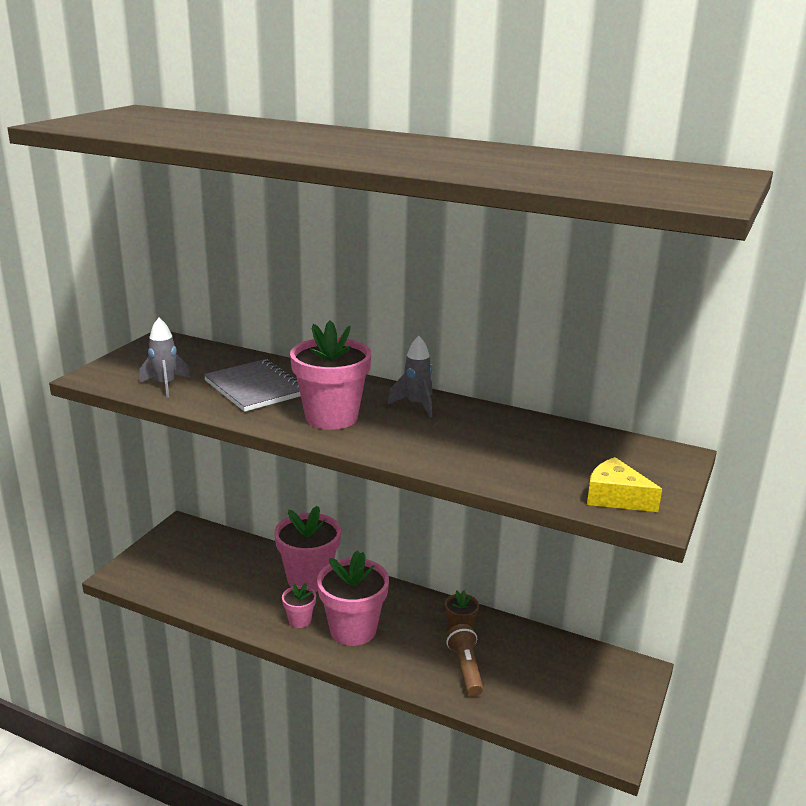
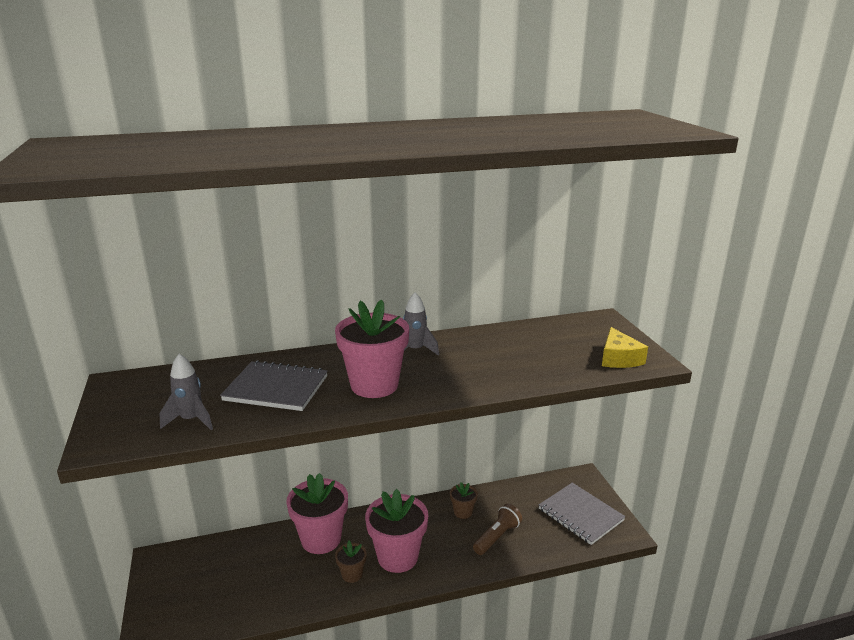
camera: 40 degrees left, 0 degrees up
pink flower pot [282,583,316,628] -> brown flower pot [335,541,366,583]
brown flashlight [446,624,483,697] -> brown flashlight turned 90 degrees clockwise [473,504,522,555]
yellow cheese [587,457,662,512] -> yellow cheese turned 90 degrees counterclockwise [602,327,648,368]
none -> grey notebook [539,483,626,545]

